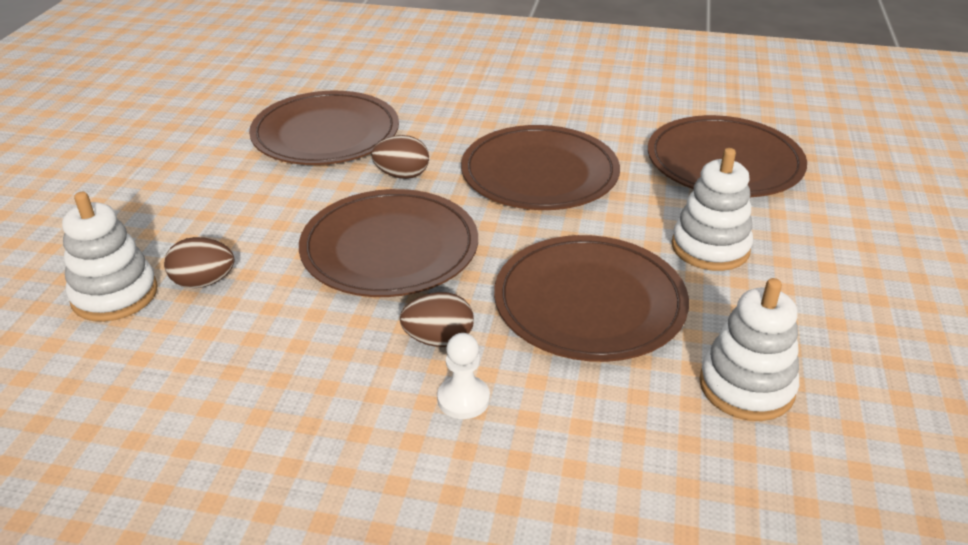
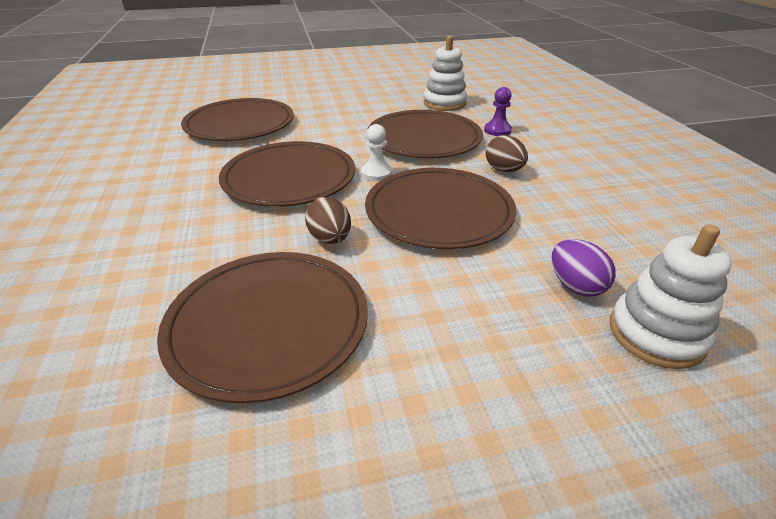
camera: 115 degrees left, 0 degrees up
brown egg [164,237,234,288] -> purple egg [552,239,615,297]
white pawn [437,333,490,419] -> white pawn moved to [361,124,393,181]
white stacking toy [672,148,753,271] -> none
none -> purple pawn [484,87,512,136]

